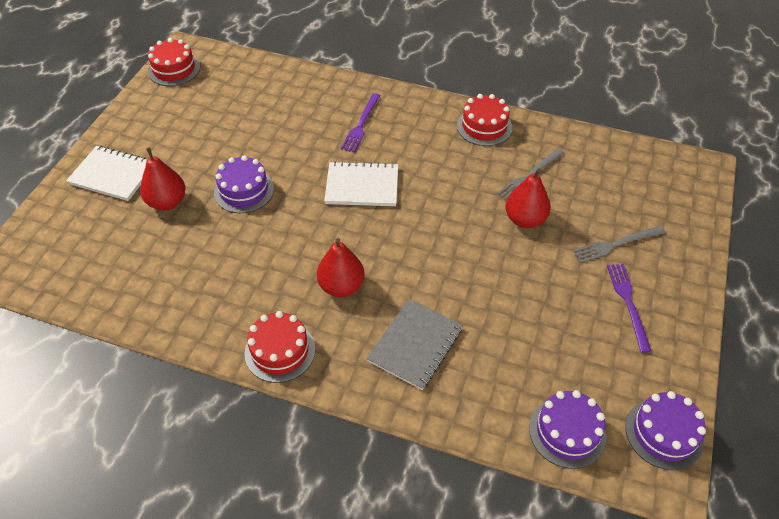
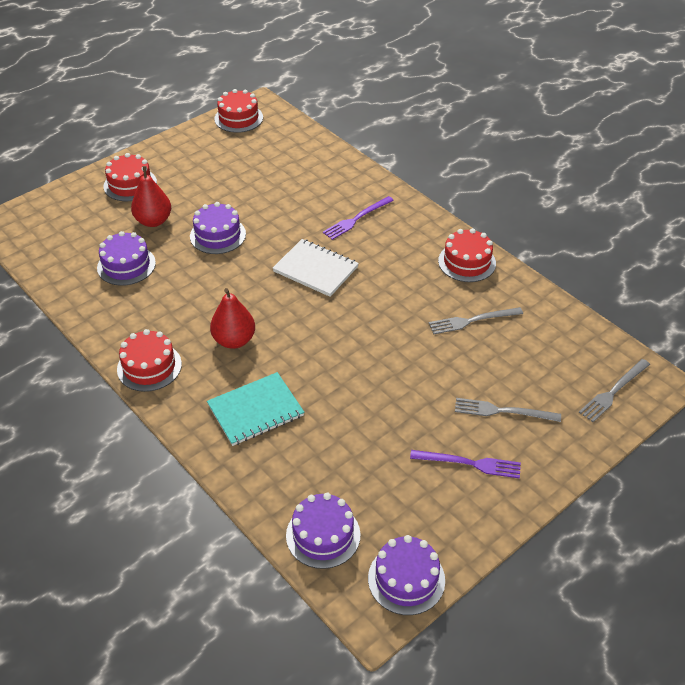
camera: 30 degrees right, 5 degrees down
white notebook [66,146,147,201] -> red cake [104,153,157,201]
grey notebook [366,299,463,390] -> turquoise notebook [207,372,304,446]
red pear [505,169,551,228] -> none
purple fork [607,264,651,353] -> purple fork turned 75 degrees clockwise [410,450,521,478]
none -> purple cake [97,231,156,286]
none -> grey fork [579,359,650,422]

